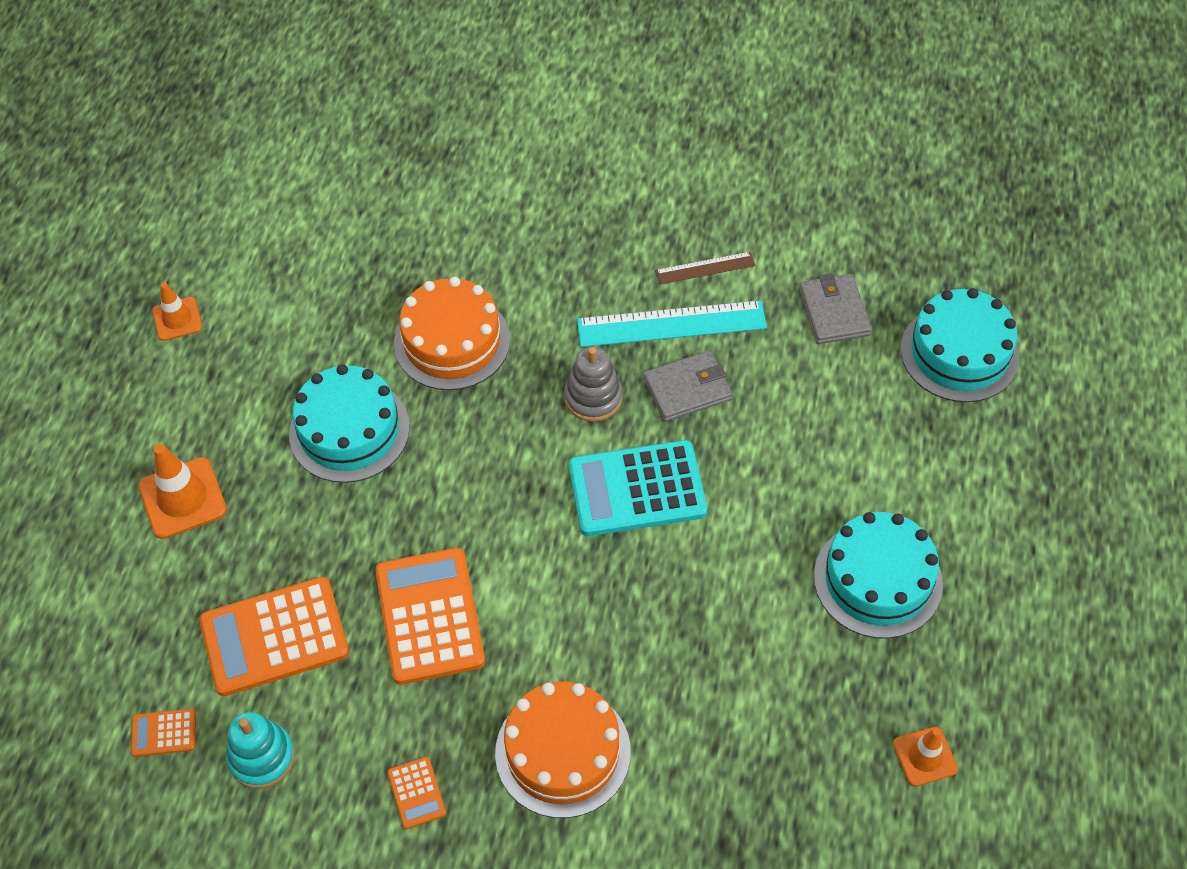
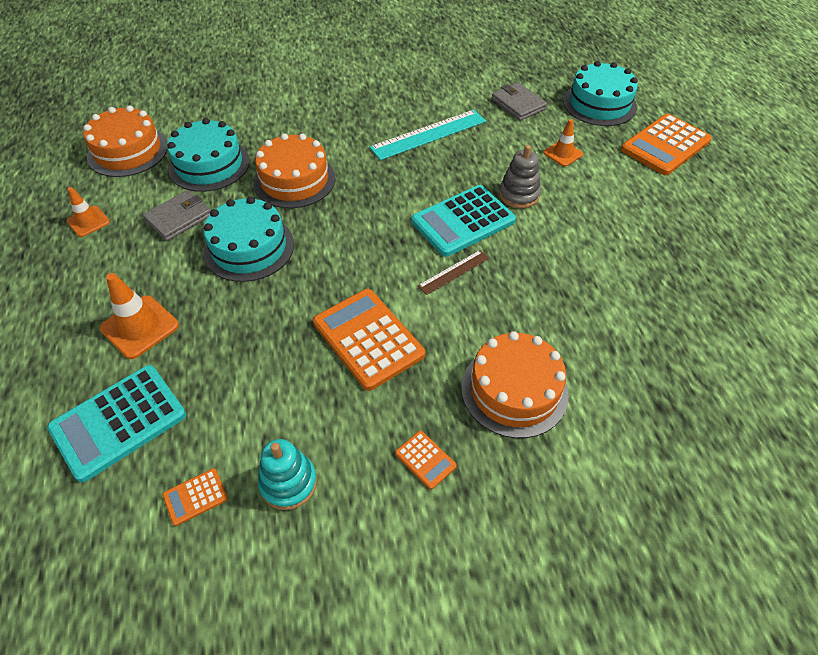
camera: 25 degrees left, 5 degrees down
orange calculator [199,577,349,696] -> orange calculator moved to [621,114,712,175]
grey stacking toy [564,347,623,422] -> grey stacking toy moved to [499,145,541,208]
grey wallet [643,351,732,422] -> grey wallet moved to [143,190,211,241]
brown ruler [655,252,755,284] -> brown ruler moved to [418,250,489,295]
turquoise cake [814,512,943,639] -> turquoise cake moved to [167,118,250,192]
orange traffic cone [893,727,958,786] -> orange traffic cone moved to [544,119,583,167]
none -> turquoise calculator [47,365,186,482]
none -> orange cake [83,106,168,177]

